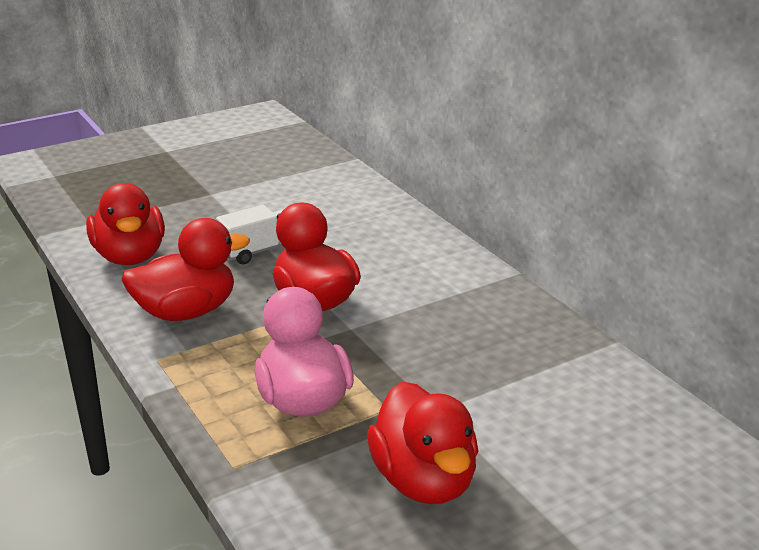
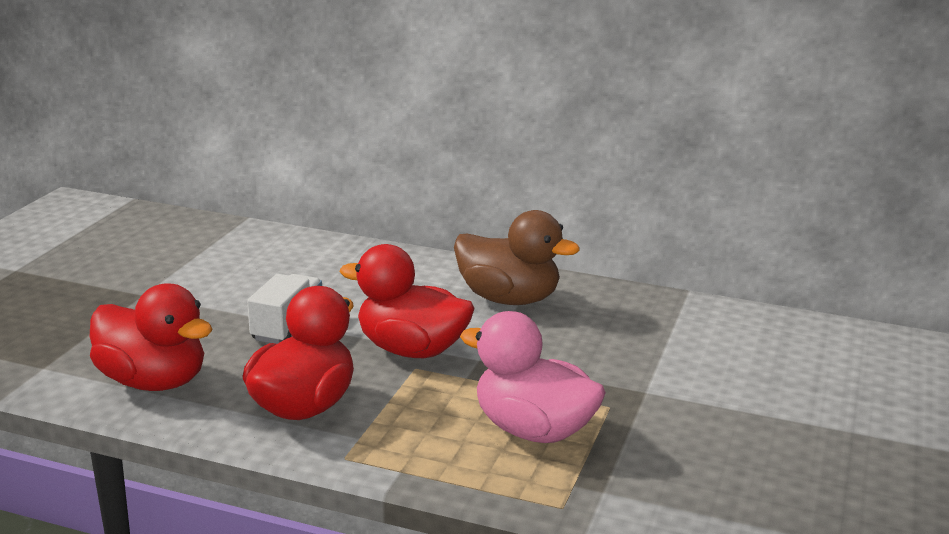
camera: 40 degrees left, 5 degrees down
red duck [367,382,478,504] -> none
none -> brown duck [454,210,580,305]

